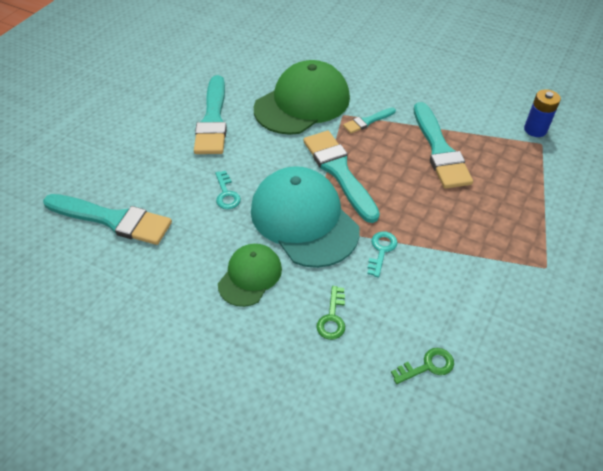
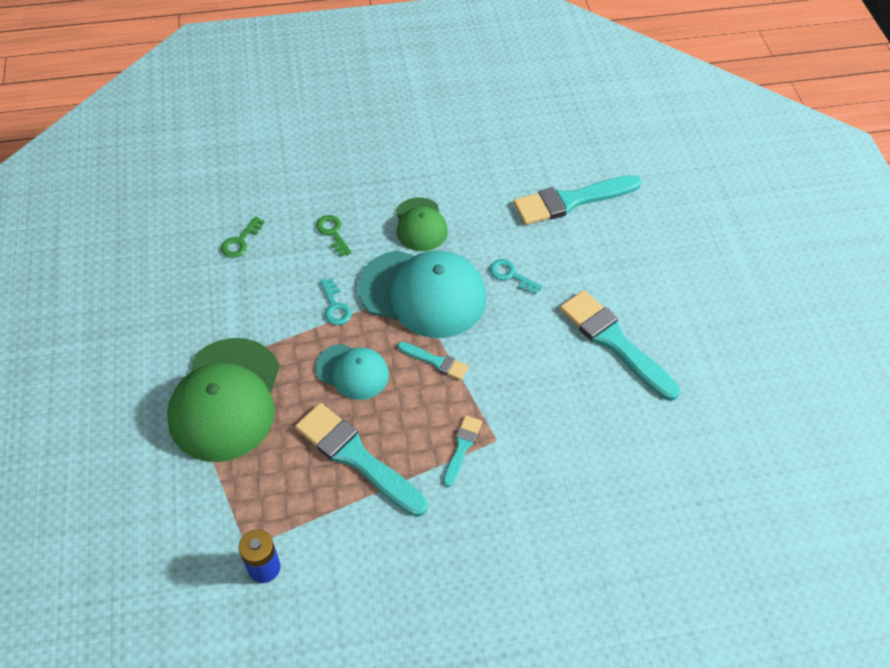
camera: 140 degrees right, 5 degrees up
green cap [254,60,350,135] -> green cap moved to [167,338,280,462]
turquoise brush [303,131,380,223] -> turquoise brush [397,342,469,380], size x0.50
none -> turquoise cap [315,344,389,400]

